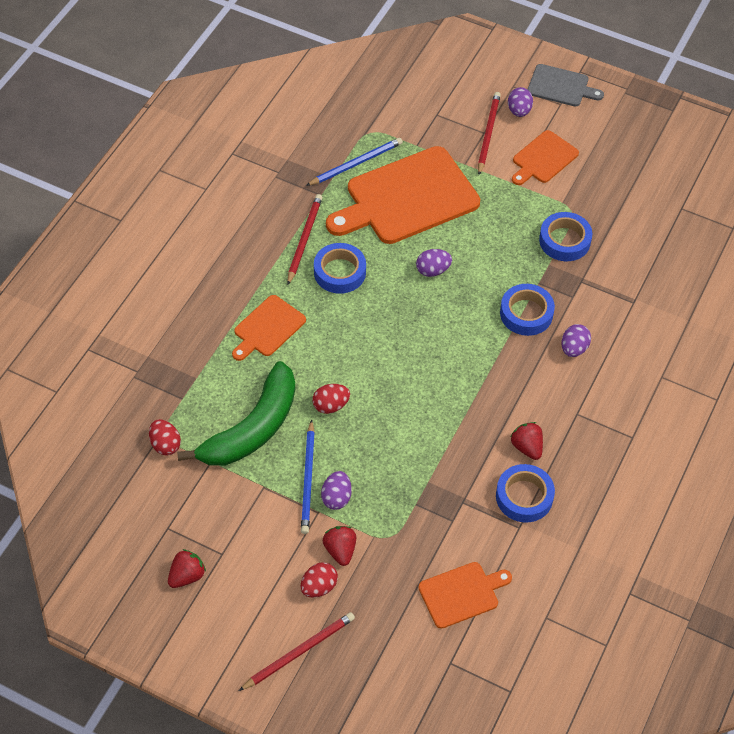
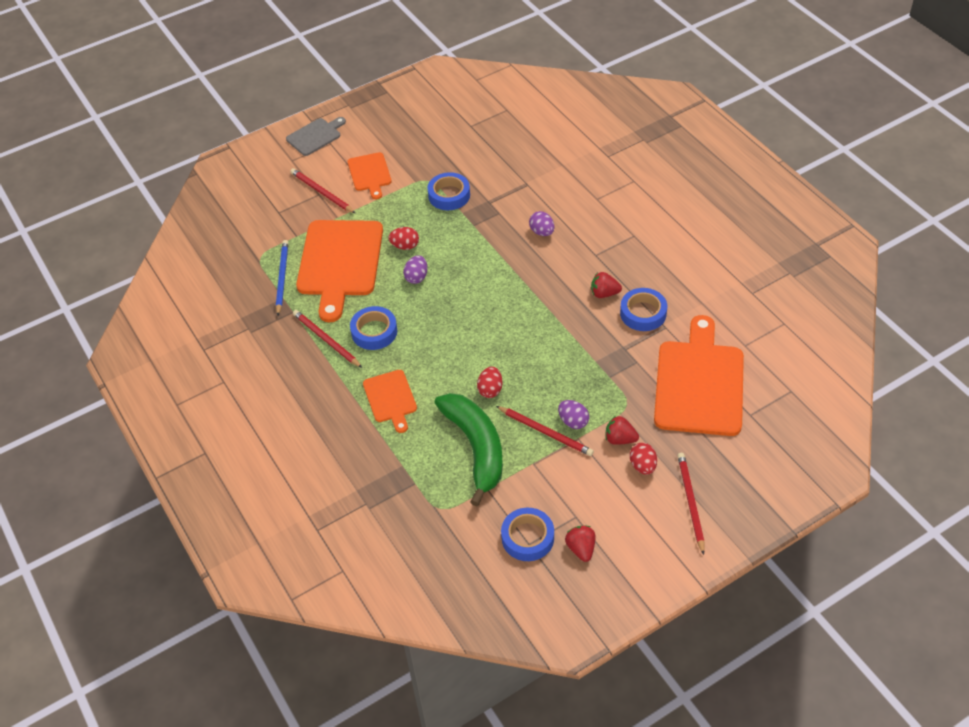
camera: 55 degrees left, 5 degrees down
red egg [149,419,181,455] -> red egg moved to [388,227,419,250]
blue pencil [301,419,315,534] -> red pencil [496,406,594,456]
orange cutting board [418,562,512,629] -> orange cutting board [654,315,744,436], size x1.95
blue tape [500,284,555,336] -> blue tape moved to [501,508,554,561]
purple egg [508,87,533,117] -> none

